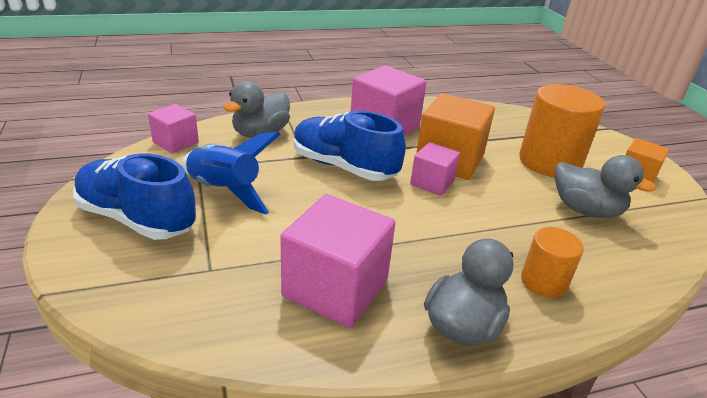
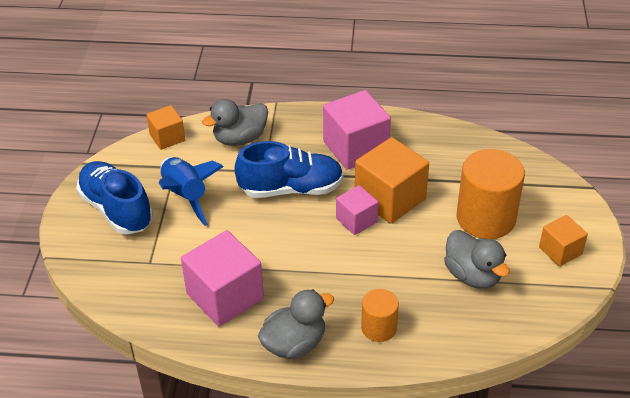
camera: 25 degrees right, 10 degrees up
pink cube [148,104,199,154] -> orange cube [146,105,185,150]
blue shoe [294,111,406,181] -> blue shoe turned 120 degrees clockwise [235,141,343,198]

